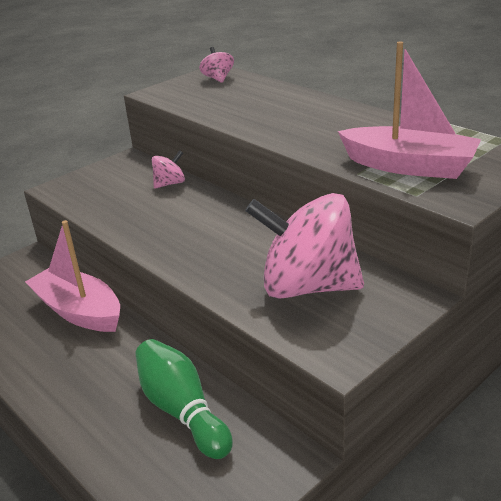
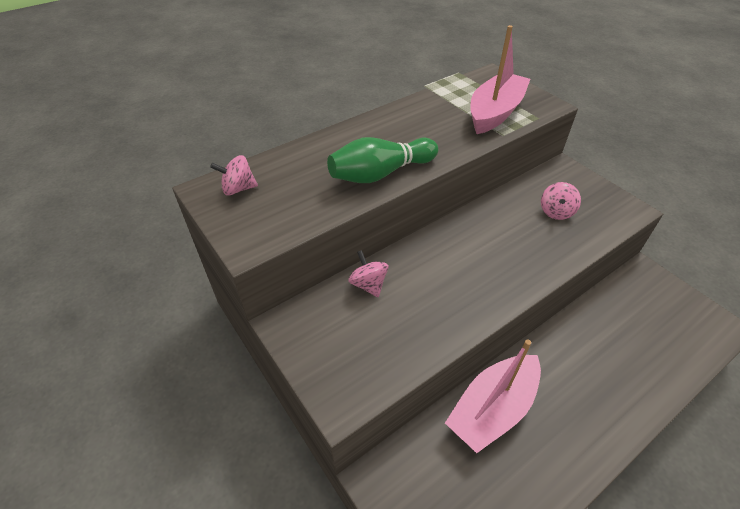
camera: 85 degrees left, 15 degrees up
green bowling pin [135,339,233,459] -> green bowling pin moved to [327,137,438,183]
pink spinning top [245,193,364,299] -> pink spinning top [541,182,581,220], size x0.43

